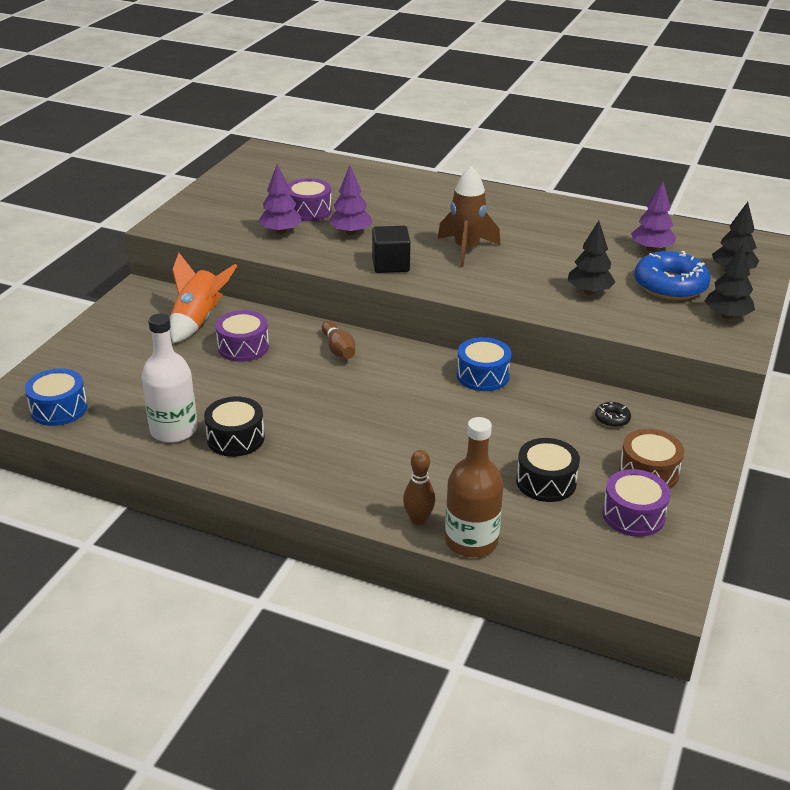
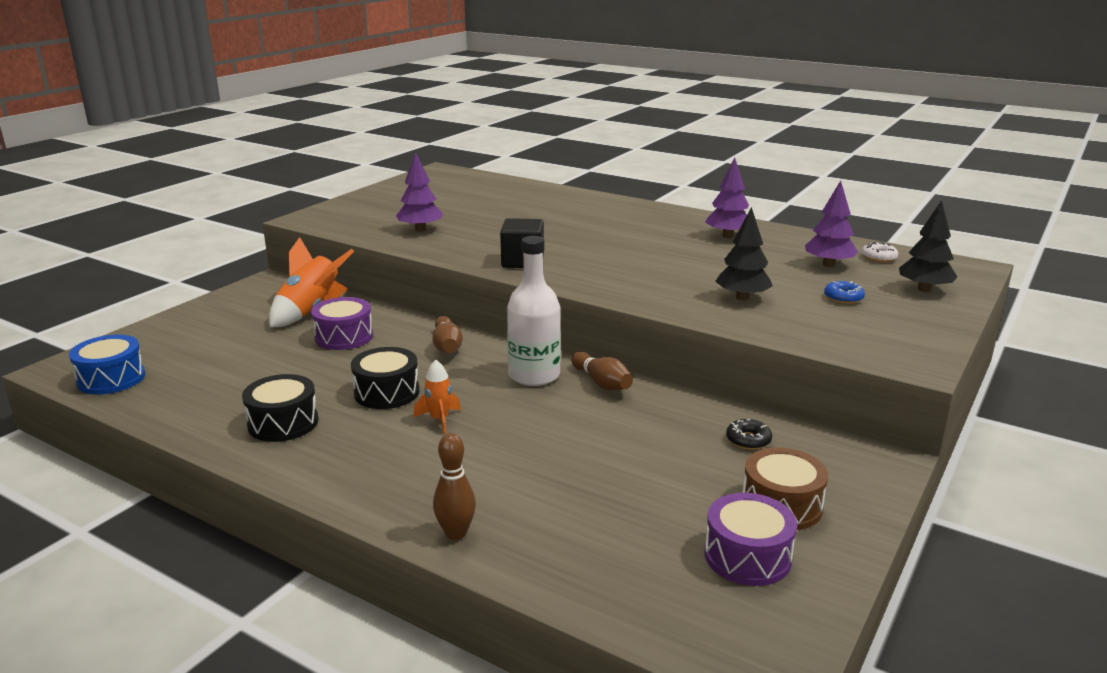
camera: 10 degrees right, 10 degrees down
white bottle [142,314,198,443] -> white bottle moved to [507,236,561,386]
purple drum [288,178,332,221] -> none
purple tree [329,165,373,235] -> purple tree moved to [705,158,749,238]
brown rocket [437,166,500,267] -> none
brown bottle [445,417,503,557] -> none
blue drum [457,337,511,391] -> brown bowling pin [571,352,633,391]
black drum [516,438,580,502] -> black drum moved to [351,347,419,409]
blue donut [634,251,711,300] -> blue donut [824,281,865,304], size x0.44
black tree [705,244,755,319] -> none
none -> orange rocket [413,360,461,434]
none -> white donut [862,242,898,262]

